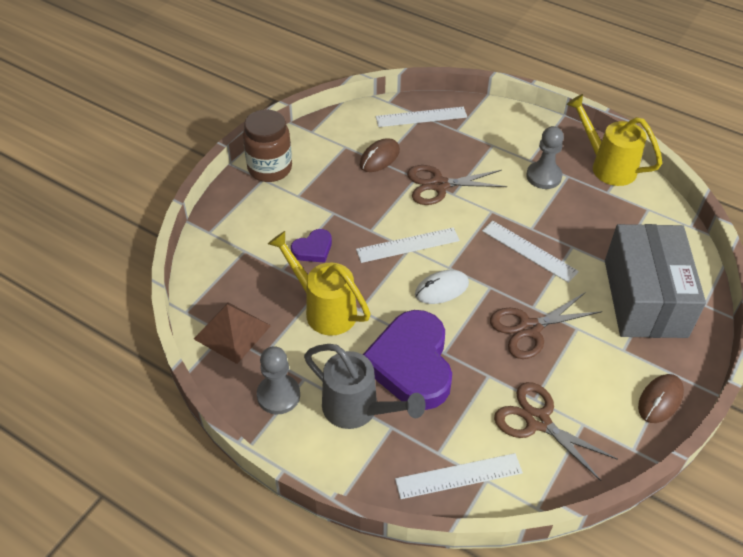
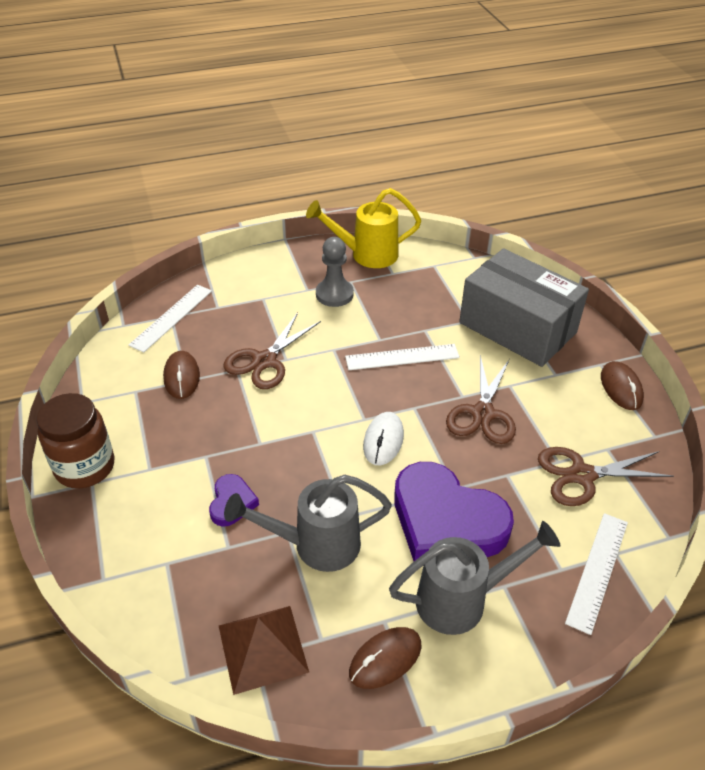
camera: 50 degrees left, 5 degrees down
grey pawn [257,346,300,415] -> brown mouse [349,627,422,689]
yellow watering can [268,231,371,336] -> grey watering can [224,475,392,572]
white ruler [356,228,460,263] -> none

